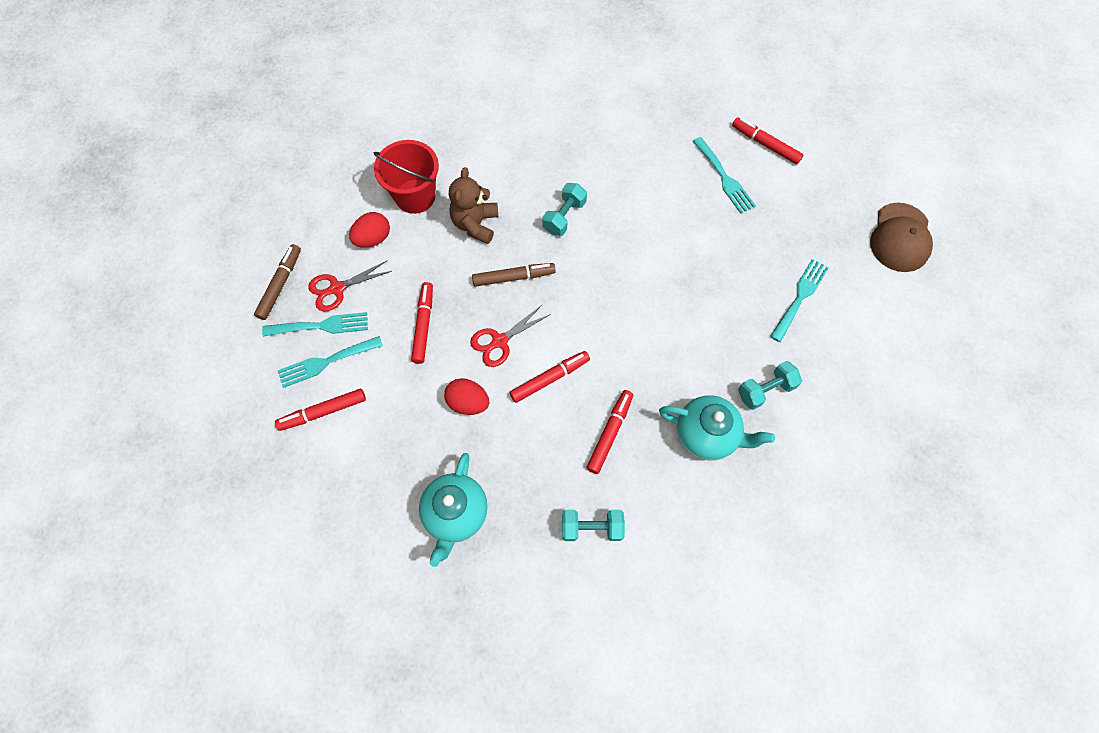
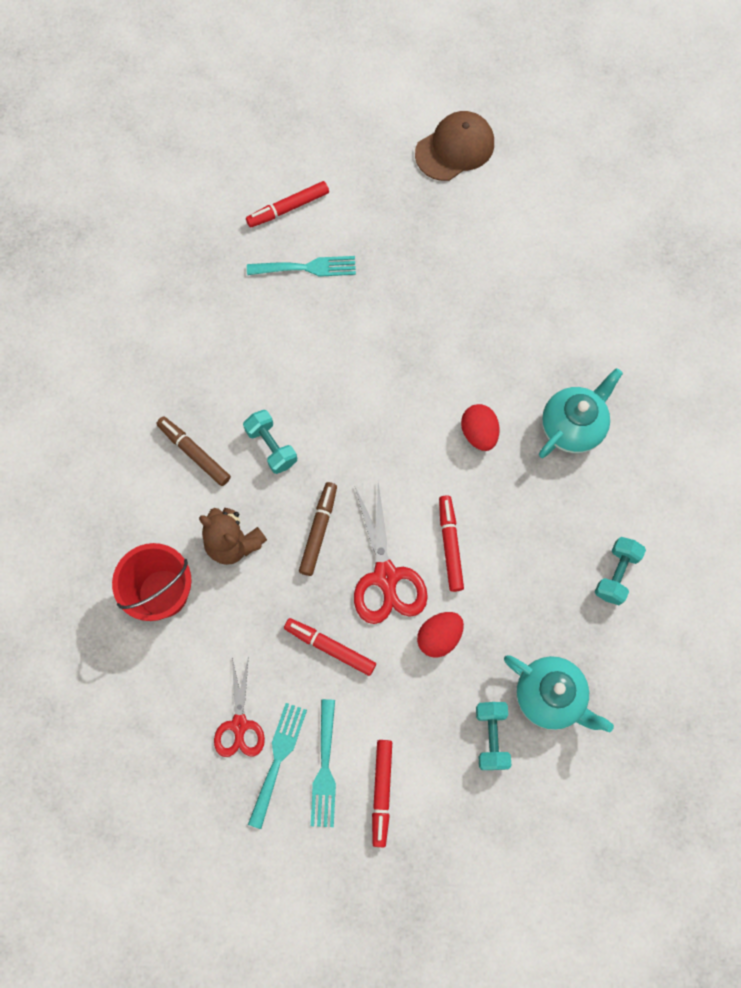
camera: 65 degrees left, 5 degrees up
brown marker [254,244,301,320] -> brown marker moved to [156,416,231,486]
red egg [349,212,390,248] -> red egg moved to [461,404,500,451]
red scissors [470,304,551,367] -> red scissors [354,482,428,624], size x1.51
red marker [587,390,633,474] -> none
turquoise dumbbell [738,361,802,410] -> turquoise dumbbell moved to [476,702,511,770]
turquoise fork [770,259,829,342] -> none
brown cap [870,203,933,272] -> brown cap turned 75 degrees counterclockwise [415,111,494,181]

